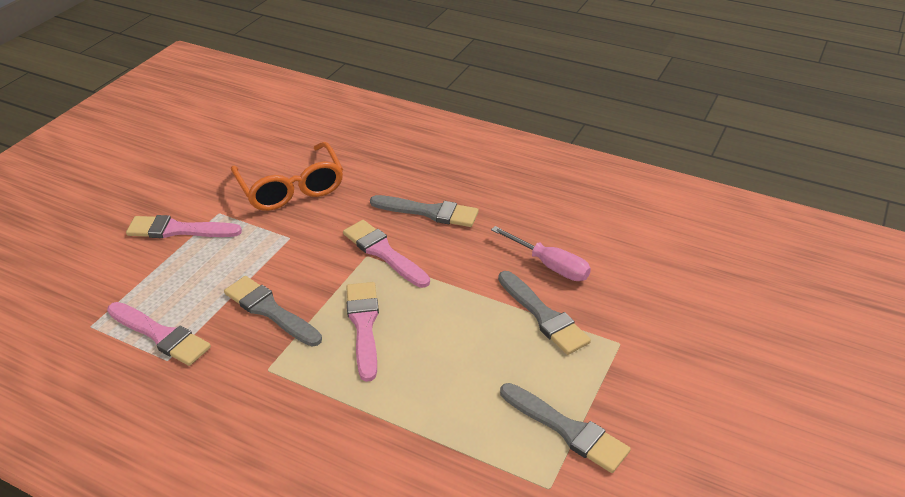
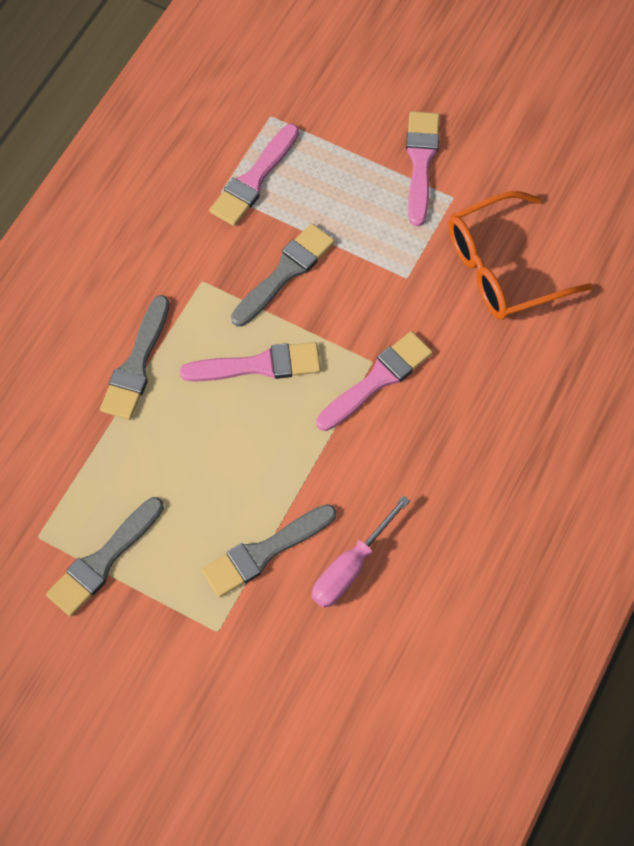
camera: 90 degrees right, 25 degrees up
grey brush [370,195,479,227] -> grey brush moved to [100,295,170,420]

